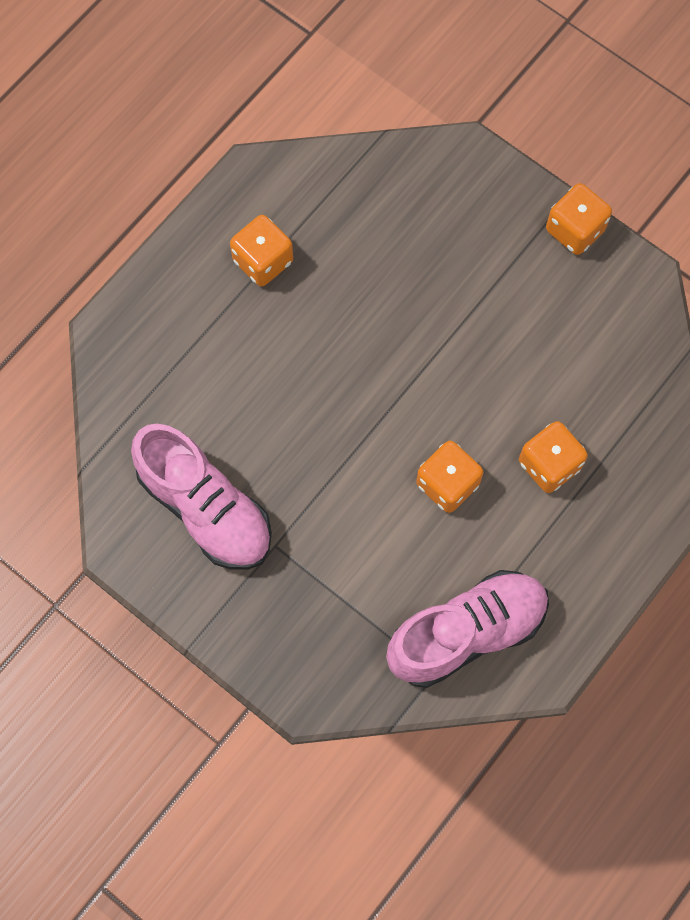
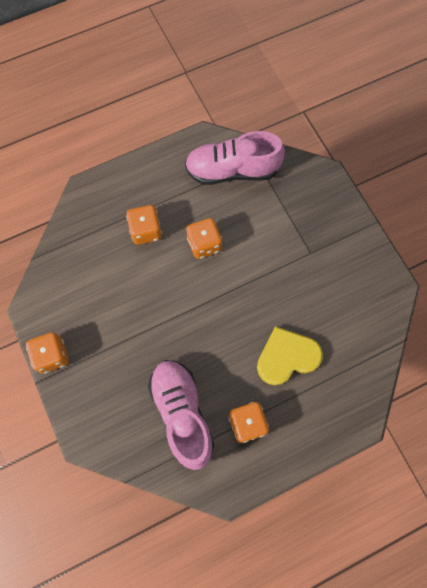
camera: 155 degrees left, 0 degrees up
pink shoe [131,424,272,570] -> pink shoe moved to [148,360,214,470]
none -> yellow heart [257,326,323,385]

